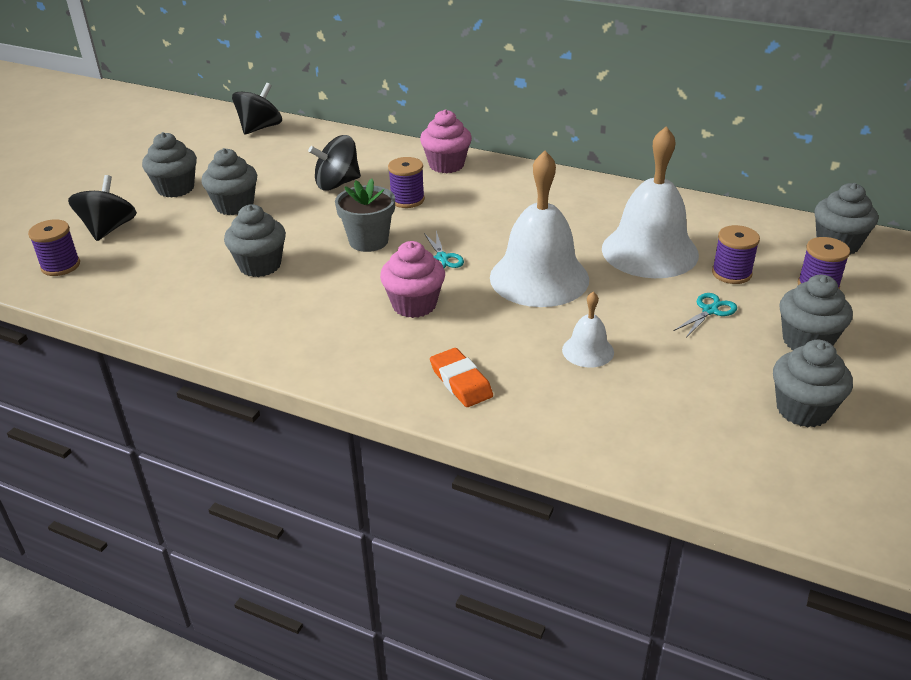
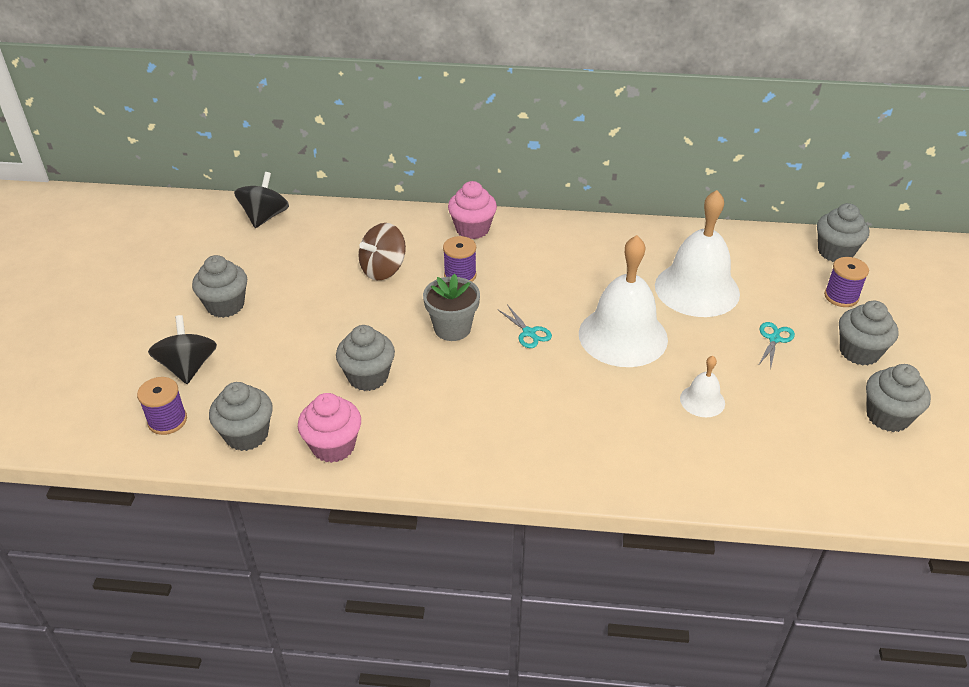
camera: 20 degrees left, 5 degrees up
grey cupcake [201,148,257,215] -> grey cupcake moved to [209,382,273,451]
black spinning top [308,135,361,191] -> brown spinning top [359,223,406,280]
pink cupcake [380,241,445,318] -> pink cupcake moved to [298,393,361,463]
orange eraser [430,348,493,407] -> none
purple spool [712,225,760,284] -> none

